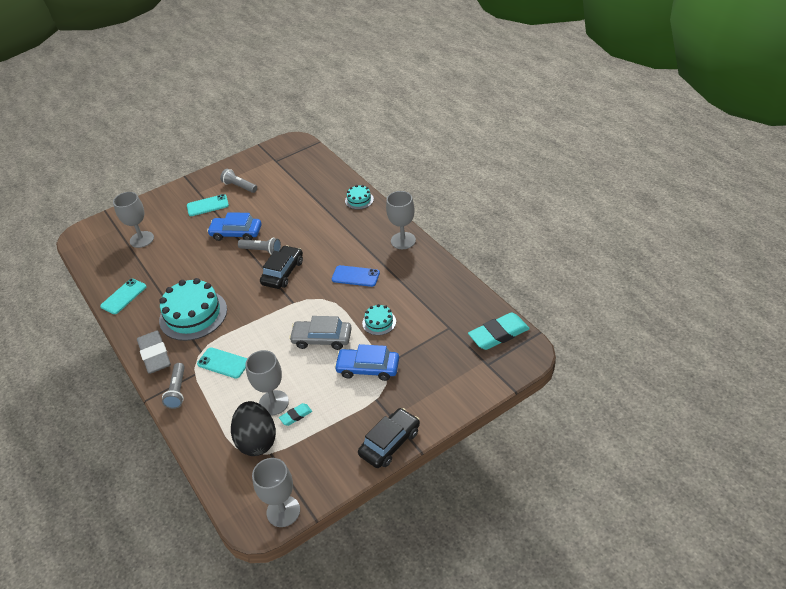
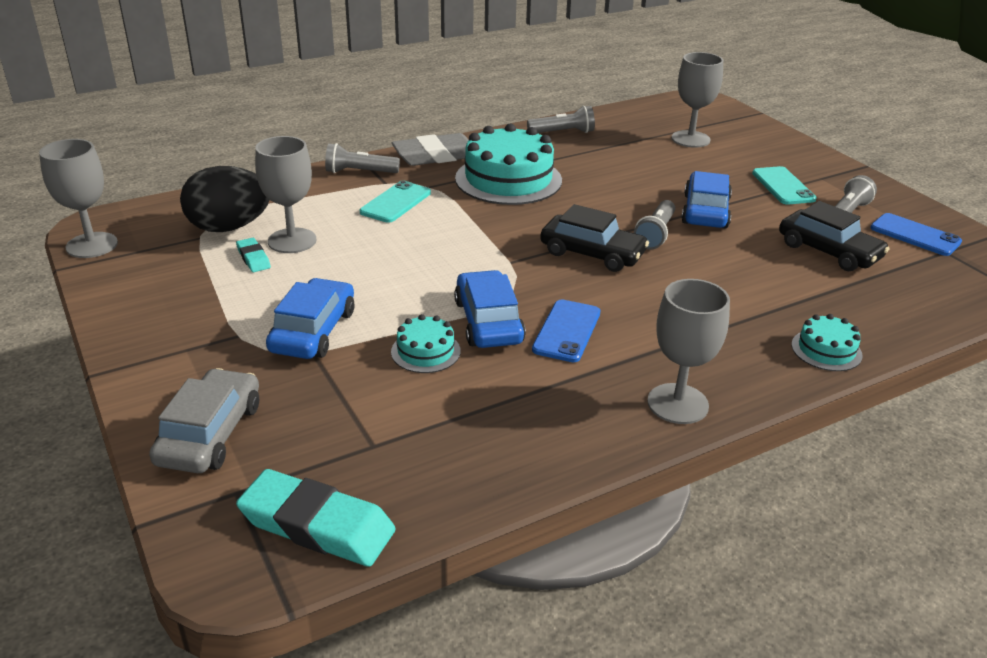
camera: 90 degrees right, 10 degrees down
turquoise phone [100,279,146,314] -> grey flashlight [527,106,595,133]
grey car [289,316,352,350] -> grey car moved to [149,368,259,473]
black car [358,408,420,468] -> black car moved to [779,201,889,271]
turquoise eraser [468,312,530,350] -> turquoise eraser turned 45 degrees counterclockwise [236,469,396,567]
none -> blue car [454,270,526,348]
none -> blue phone [870,213,962,256]

